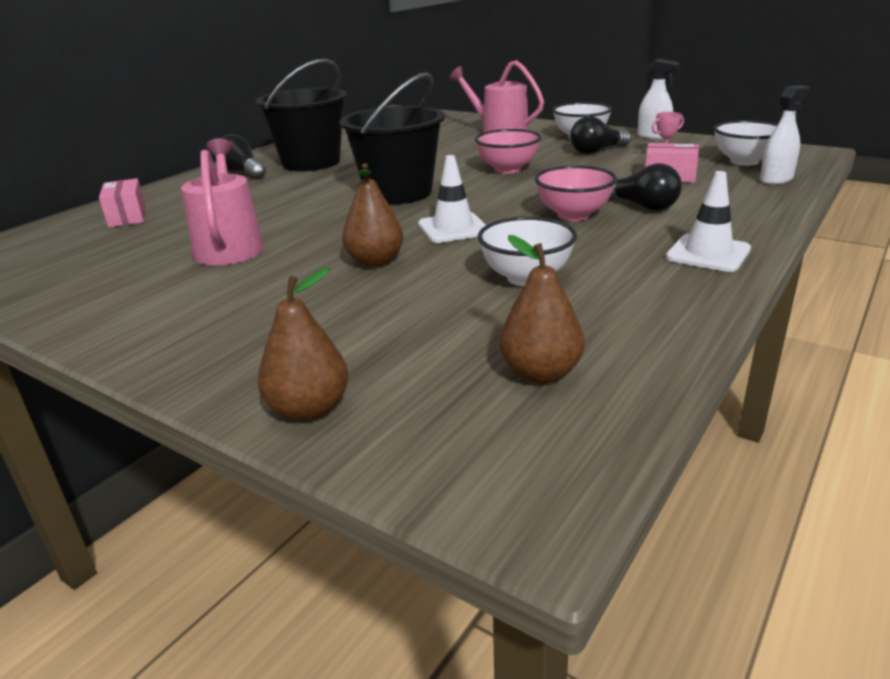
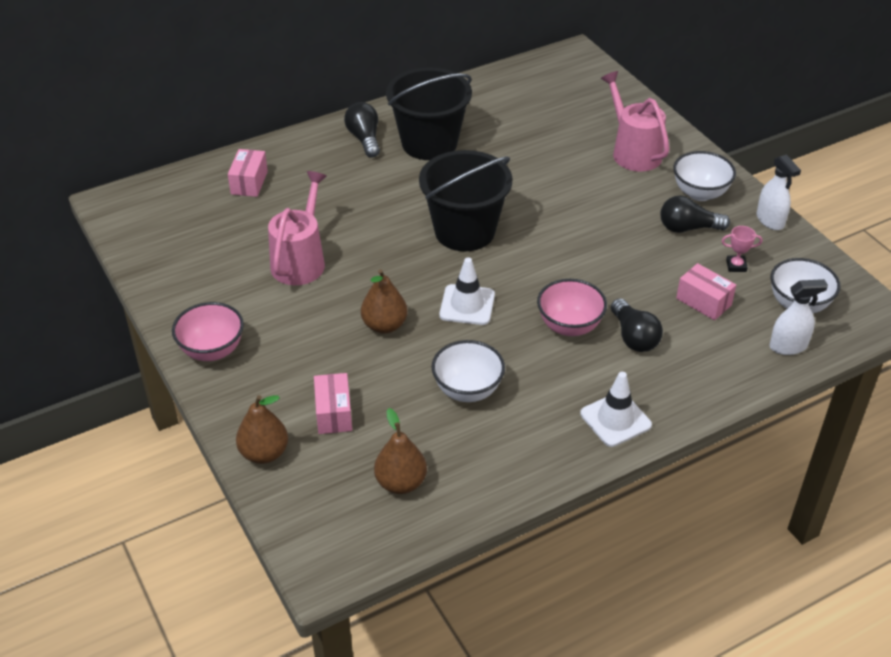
camera: 25 degrees right, 15 degrees up
pink bowl [475,129,541,174] -> pink bowl moved to [172,302,244,361]
none -> pink box [314,373,352,434]

